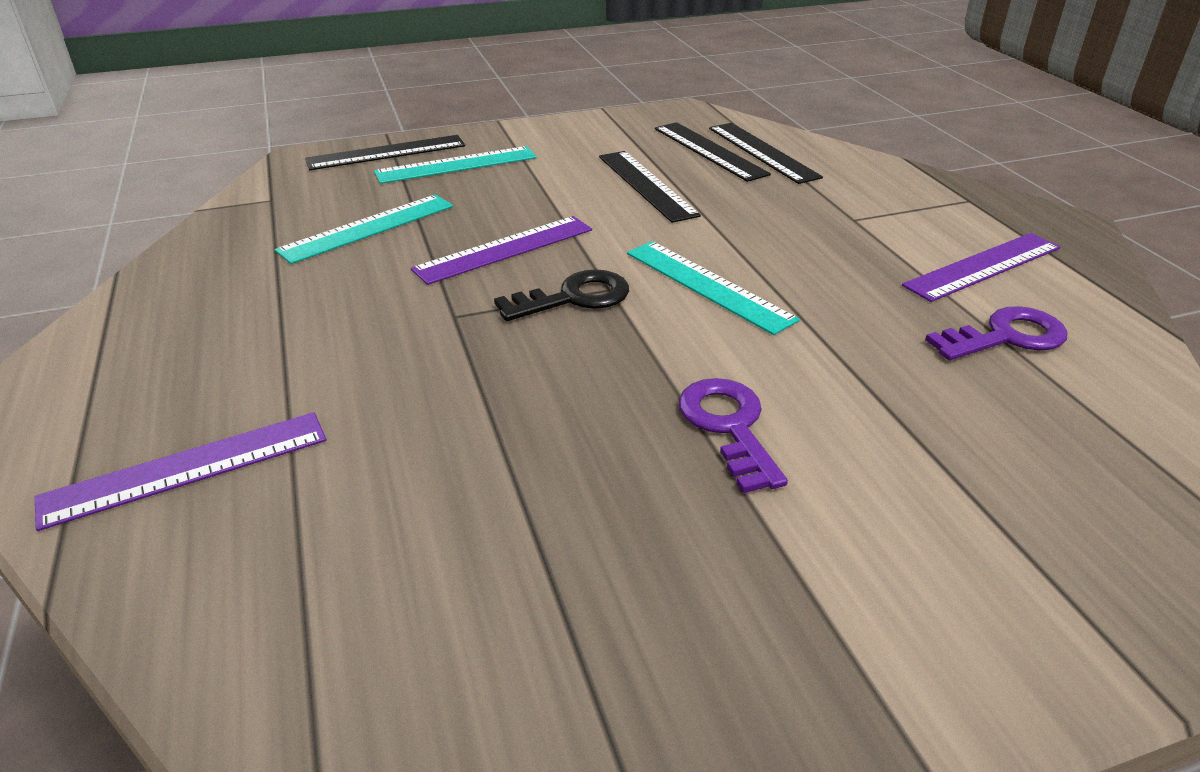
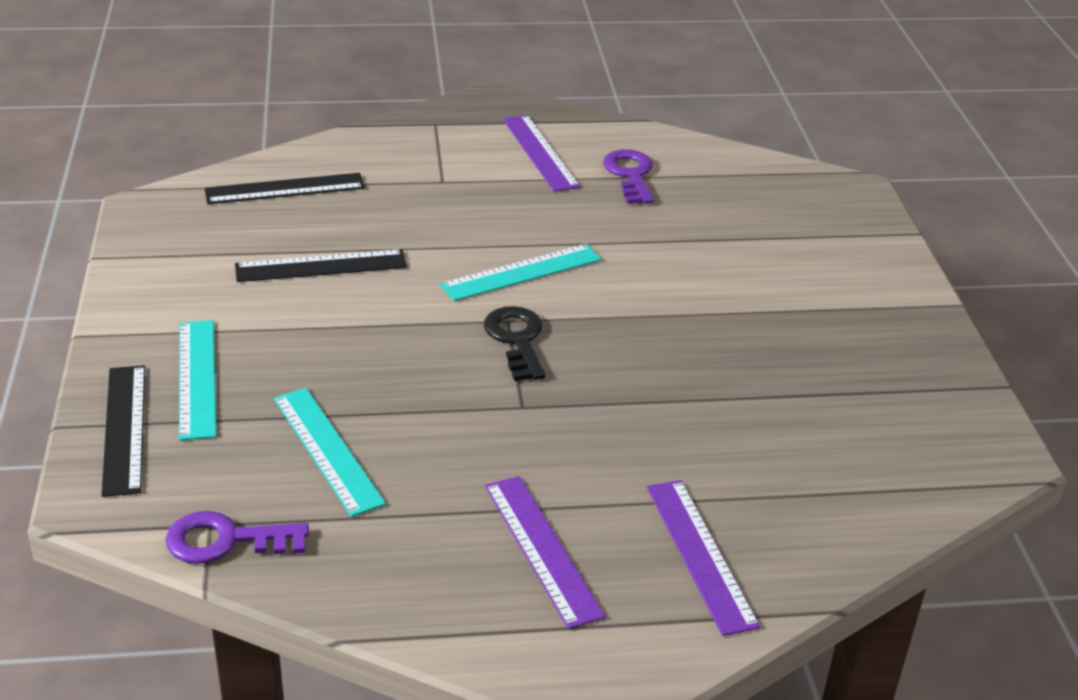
camera: 80 degrees left, 0 degrees up
purple ruler [411,216,592,285] -> purple ruler moved to [485,476,606,629]
black ruler [655,122,771,182] -> none
purple key [678,378,788,493] -> purple key moved to [166,511,309,564]

